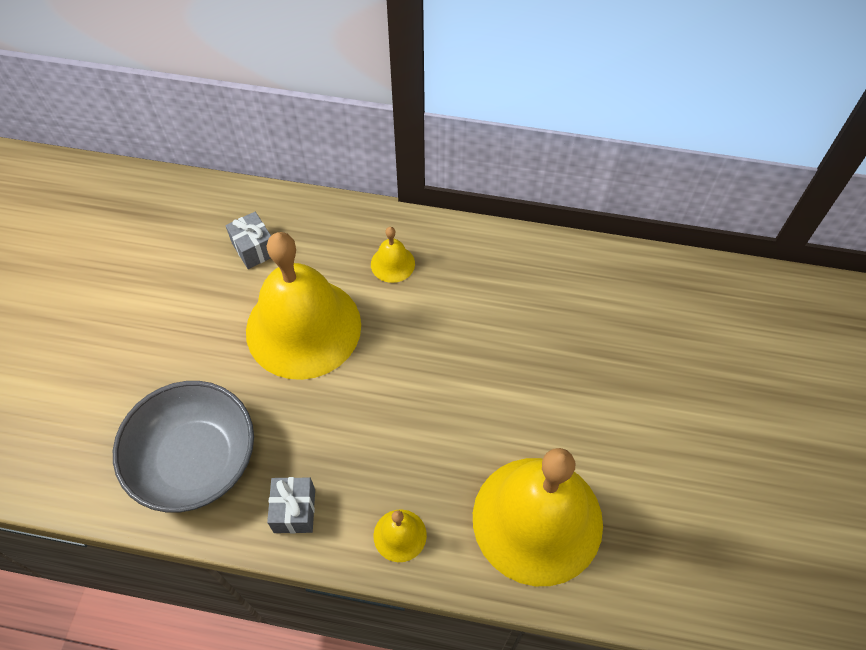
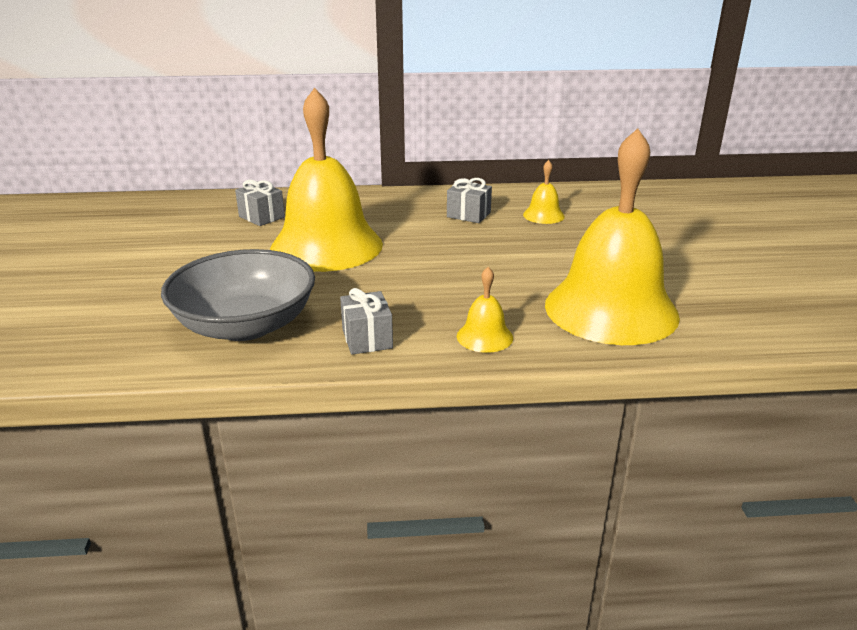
camera: 15 degrees left, 30 degrees down
yellow bell [371,227,415,283] -> yellow bell moved to [523,160,565,224]
none -> grey gift [447,178,492,223]

